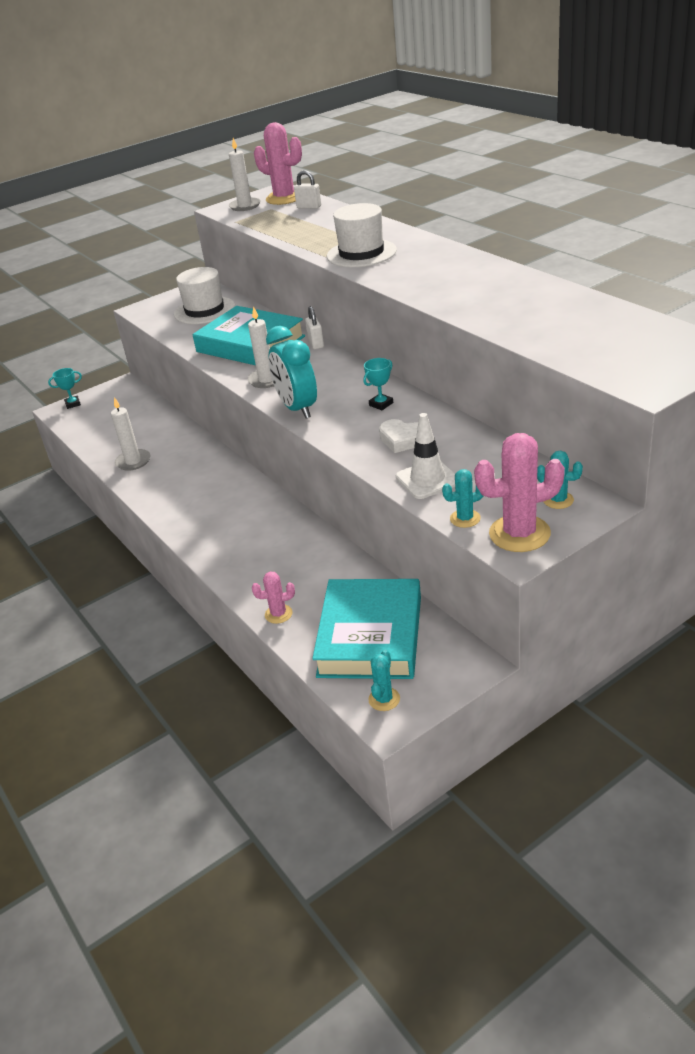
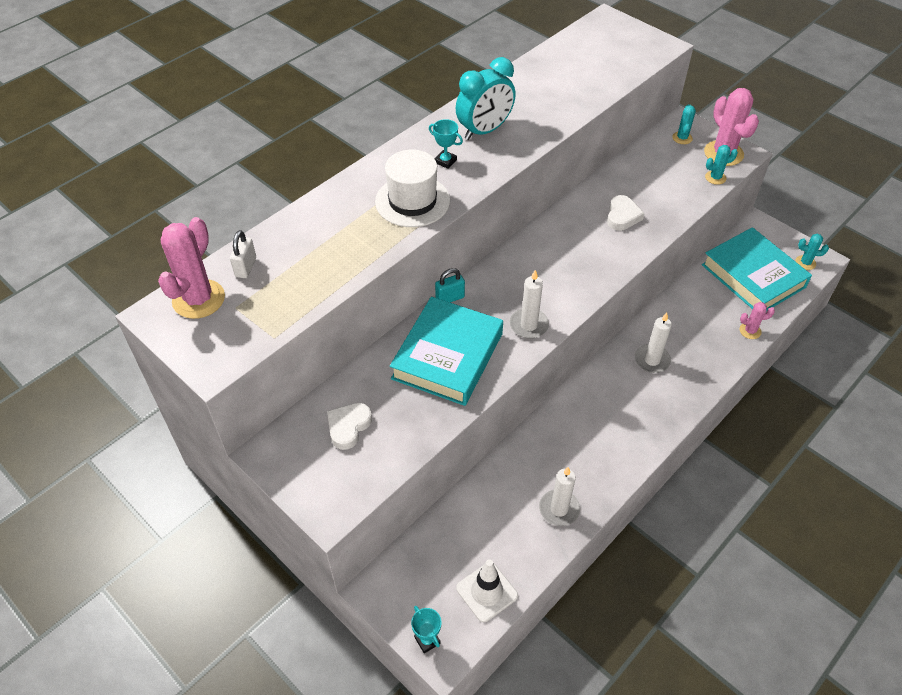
camera: 105 degrees left, 15 degrees up
white hat [174,267,235,324] -> white heart [327,403,372,450]
white candle [229,138,260,211] -> white candle moved to [635,312,672,373]
pink cactus [252,571,295,624] -> pink cactus turned 75 degrees counterclockwise [740,302,775,339]
turquoise clock [266,326,317,418] -> turquoise clock moved to [456,57,516,140]
white padlock [305,306,324,349] -> turquoise padlock [435,268,465,302]
turquoise book [312,579,421,679] -> turquoise book turned 60 degrees clockwise [702,227,812,311]
turquoise trophy [363,358,393,410] -> turquoise trophy moved to [429,119,463,169]
white traffic cone [396,413,455,499] -> white traffic cone moved to [456,559,518,622]
turquoise cactus [442,469,483,528] -> turquoise cactus turned 75 degrees counterclockwise [705,145,738,185]

